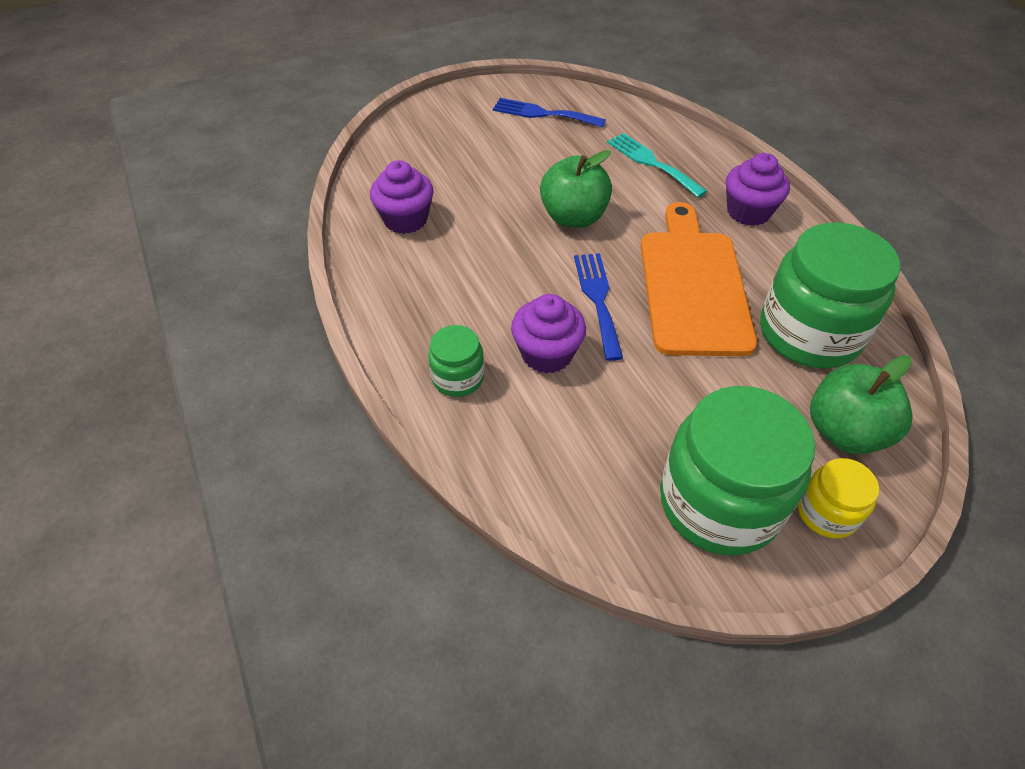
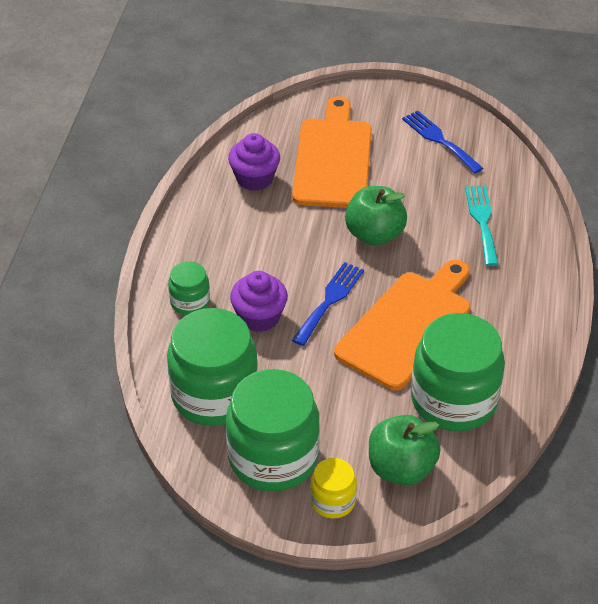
camera: 35 degrees right, 5 degrees down
purple cupcake [726,153,790,226] -> none
none -> green jar [167,308,258,426]
none -> orange cutting board [292,96,372,208]

